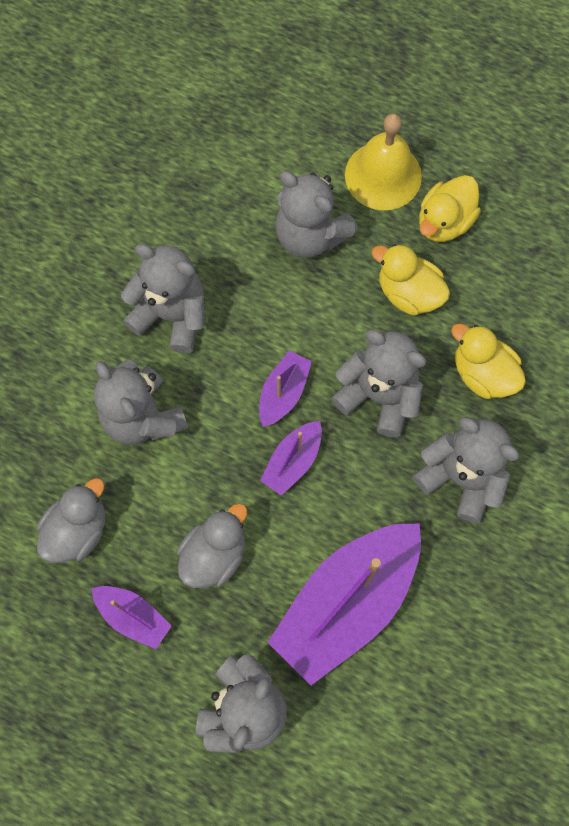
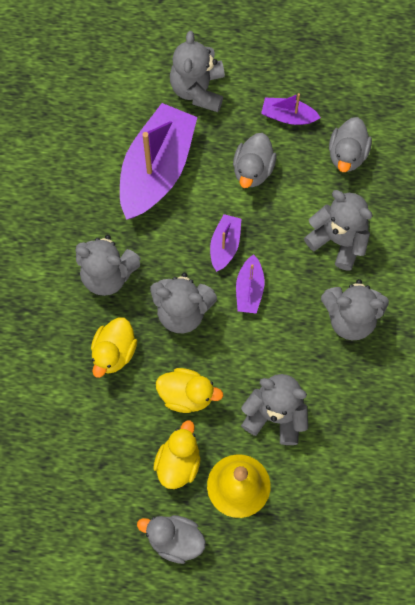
camera: 160 degrees right, 0 degrees up
yellow duck [451,324,526,399] -> yellow duck turned 90 degrees clockwise [91,317,137,378]
none -> grey duck [137,515,206,564]

